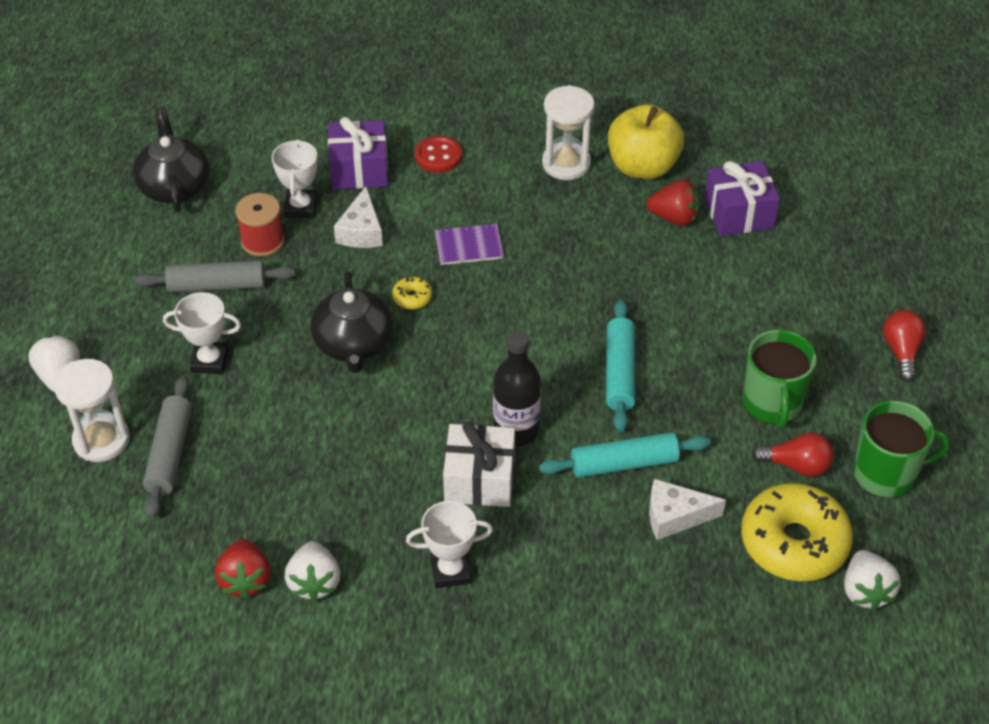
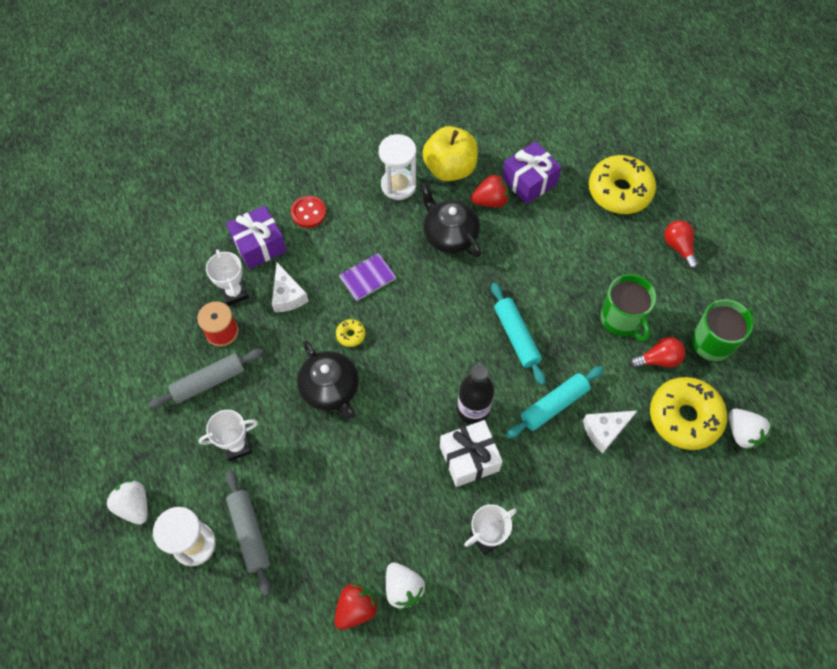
camera: 25 degrees left, 15 degrees up
black teapot [133,106,209,212] -> black teapot moved to [420,182,481,257]
red strawberry [215,539,271,599] -> red strawberry turned 105 degrees counterclockwise [334,583,379,630]
none -> yellow donut [589,155,656,214]

